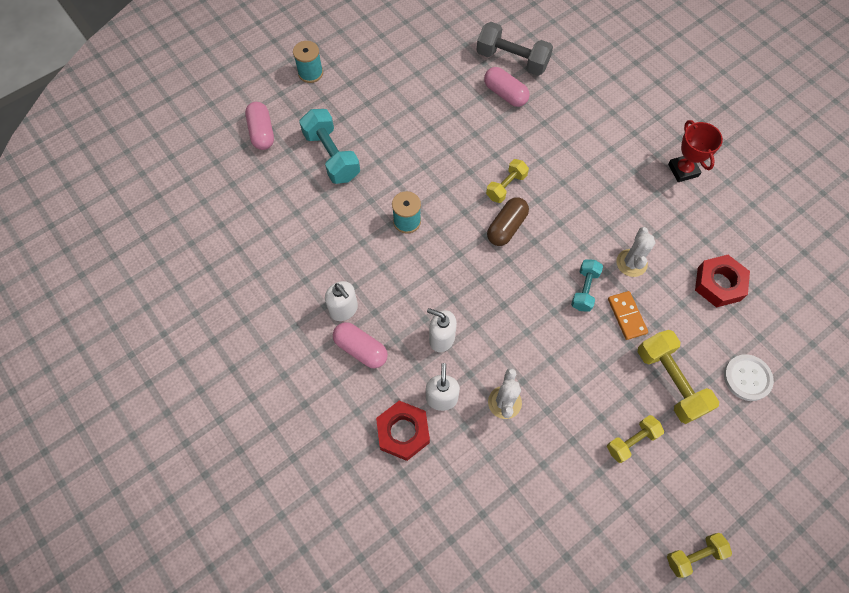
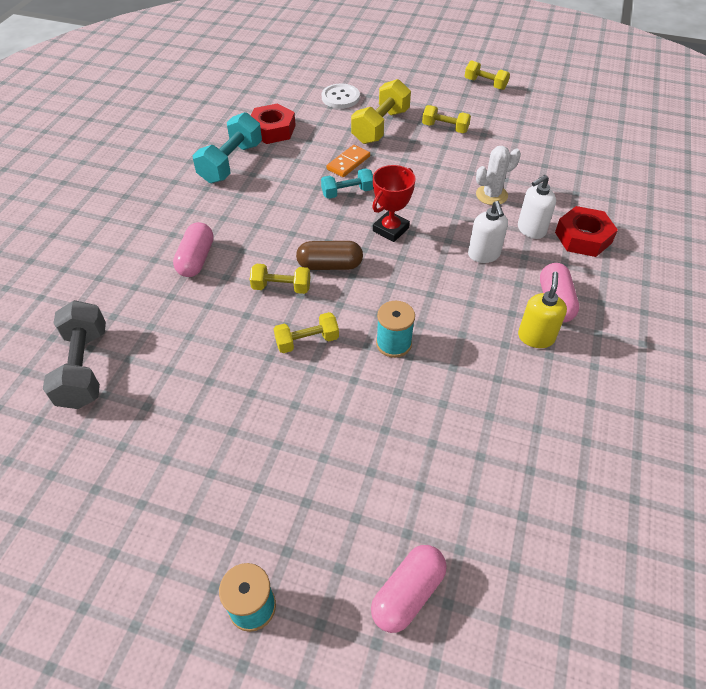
camera: 125 degrees left, 15 degrees down
turquoise dumbbell [299,109,360,184] -> turquoise dumbbell moved to [193,112,262,183]
white soap dispenser [325,281,358,321] -> yellow soap dispenser [518,272,567,348]
pink capsule [484,67,530,107] -> pink capsule moved to [173,222,214,277]
white cactus [616,227,656,277] -> none
red trophy [668,120,723,182] -> red trophy moved to [372,165,416,242]
none -> yellow dumbbell [274,312,339,353]

